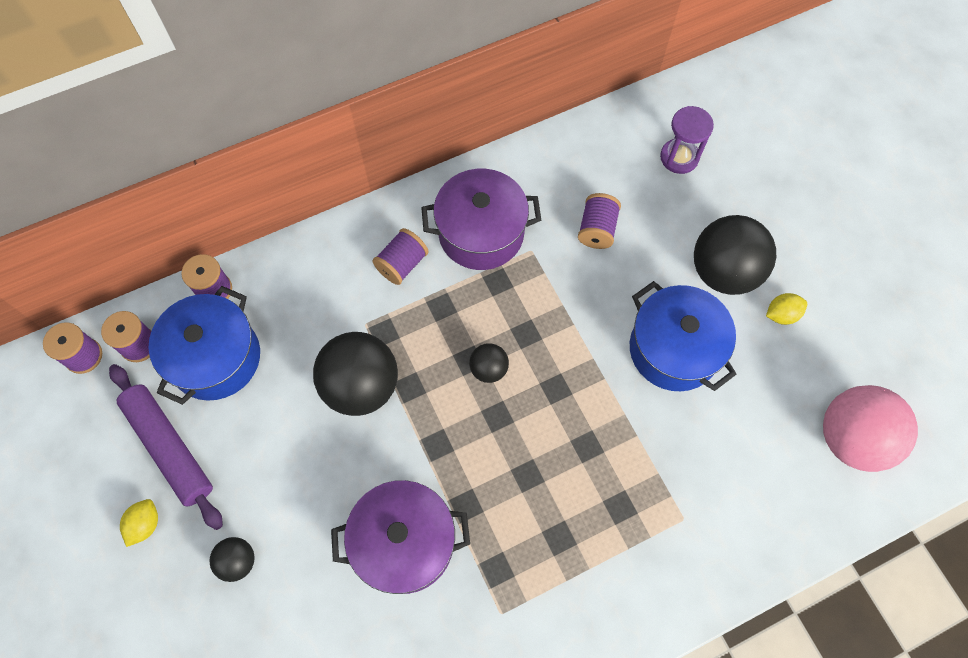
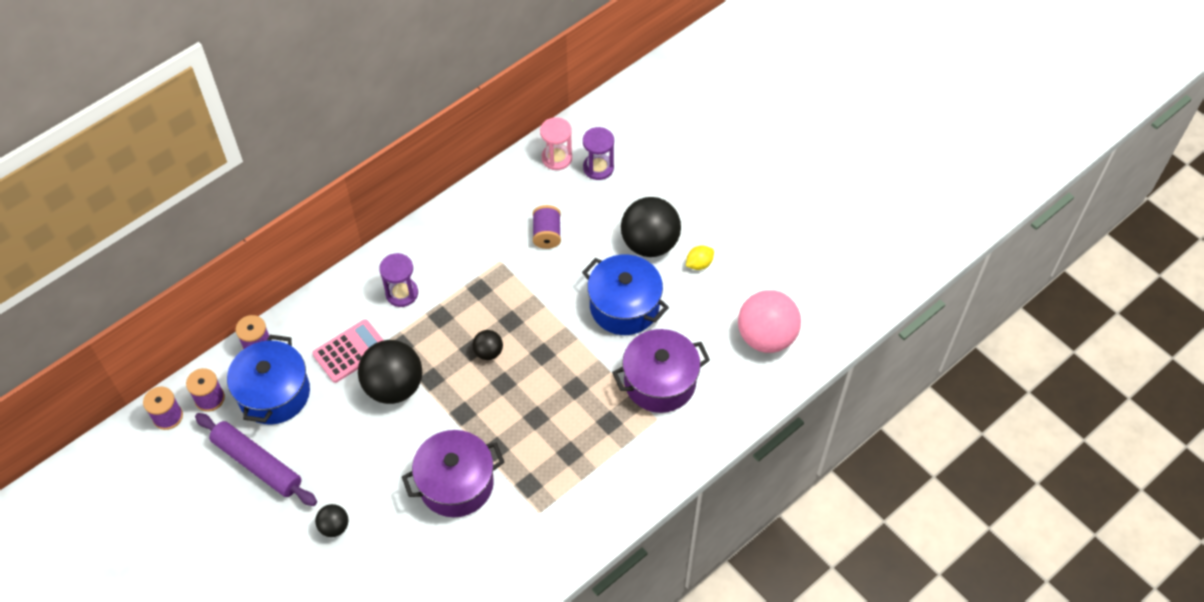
camera: 15 degrees left, 10 degrees down
yellow lemon [120,499,158,547] -> none
purple spool [372,228,429,285] -> purple hourglass [379,253,418,307]
purple pot [421,169,541,270] -> purple pot moved to [612,329,710,413]
none -> pink calculator [313,319,384,383]
none -> pink hourglass [540,117,572,170]

